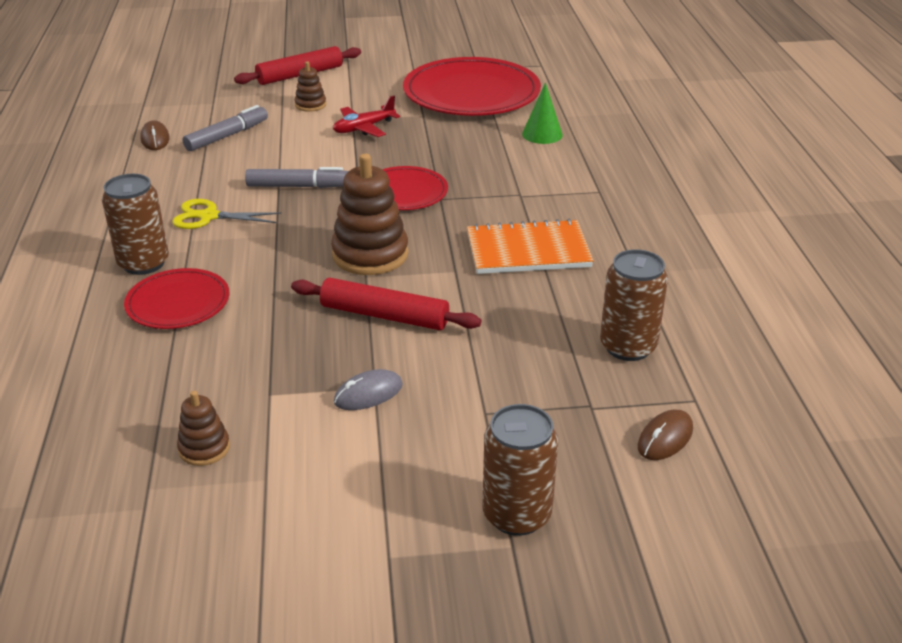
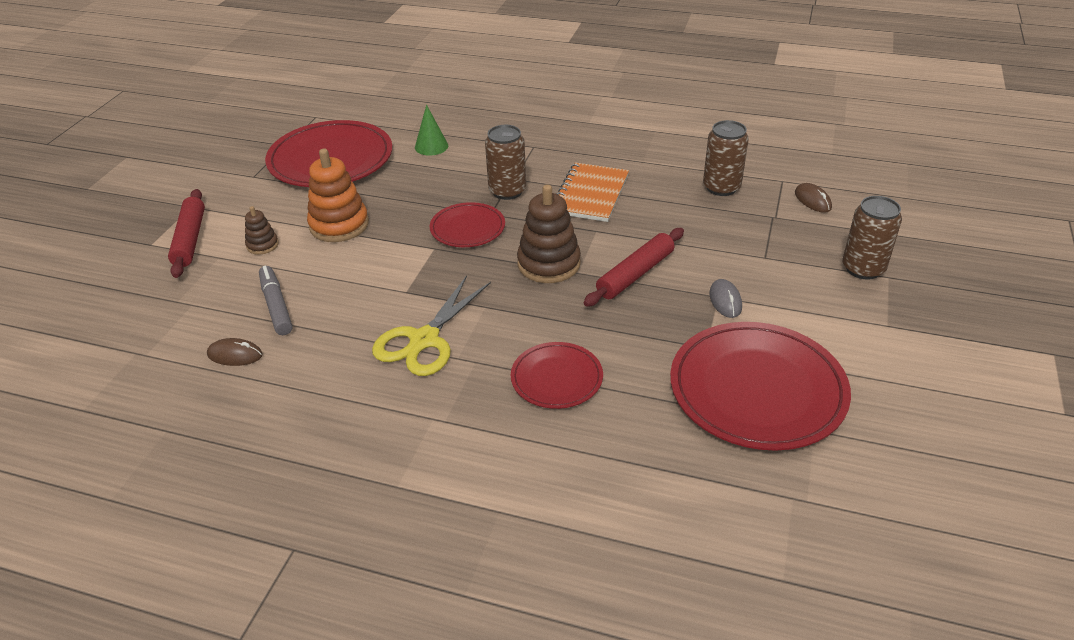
camera: 65 degrees left, 5 degrees up
brown can [102,174,169,275] -> brown can moved to [485,125,526,200]
yellow scissors [172,199,281,229] -> yellow scissors [372,275,491,376], size x1.52
brown stacking toy [177,391,230,466] -> red plate [670,322,851,451]
grey marker [245,167,349,188] -> none
red plane [333,96,400,137] -> orange stacking toy [307,149,369,242]

